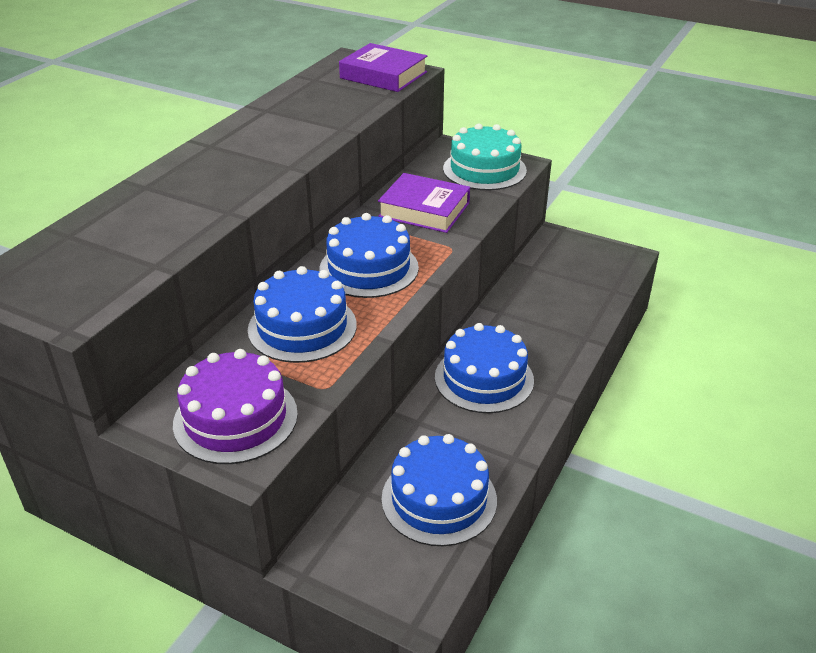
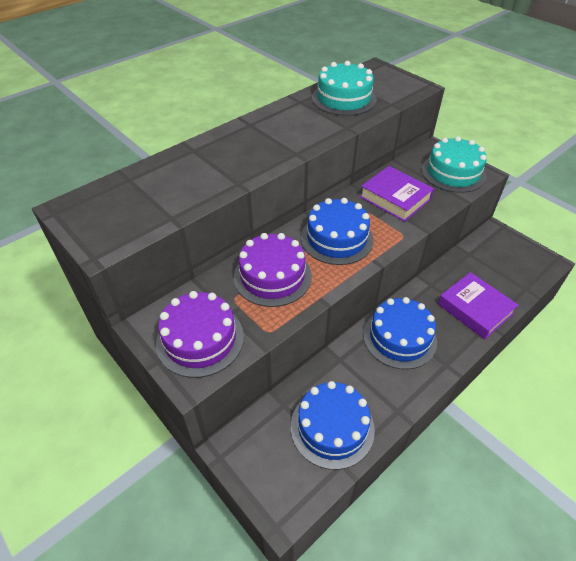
camera: 20 degrees right, 10 degrees up
blue cake [248,266,357,363] -> purple cake [234,233,312,307]
purple book [339,43,427,92] -> purple book moved to [438,272,519,339]
none -> turquoise cake [312,61,377,116]

